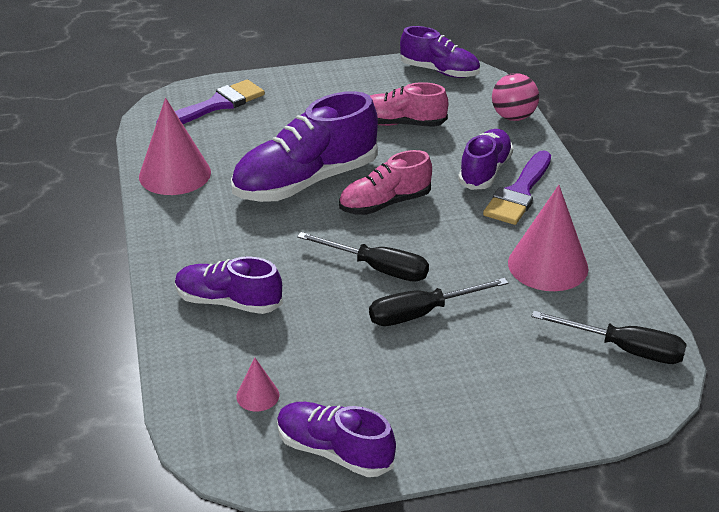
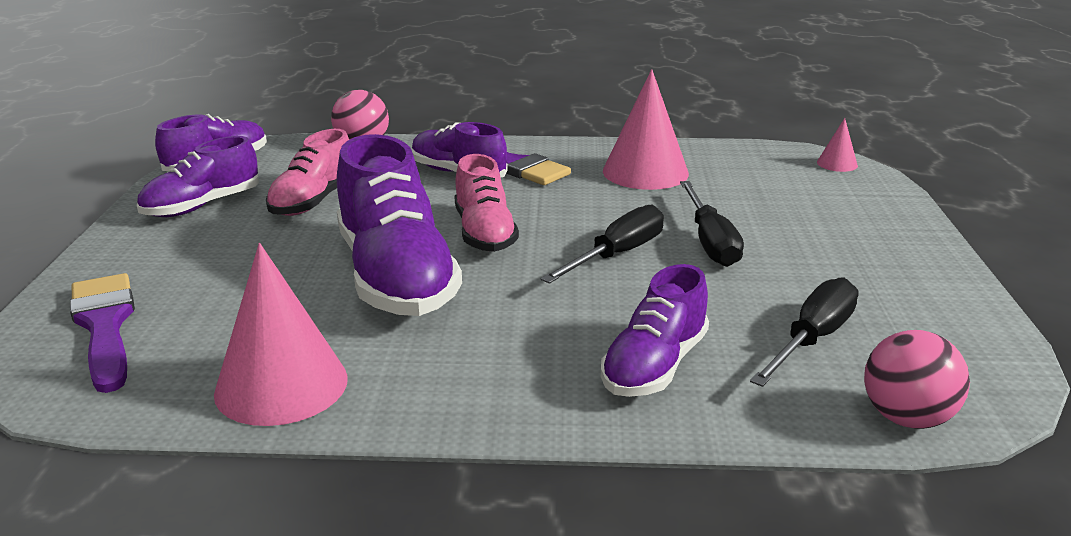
camera: 75 degrees left, 10 degrees down
pink cone [236,358,279,412] -> pink cone moved to [817,118,858,172]
purple shoe [277,402,396,477] -> purple shoe moved to [137,136,259,217]
black screwdriver [531,311,687,364] -> black screwdriver moved to [750,277,859,387]
none -> pink ball [864,330,970,429]

